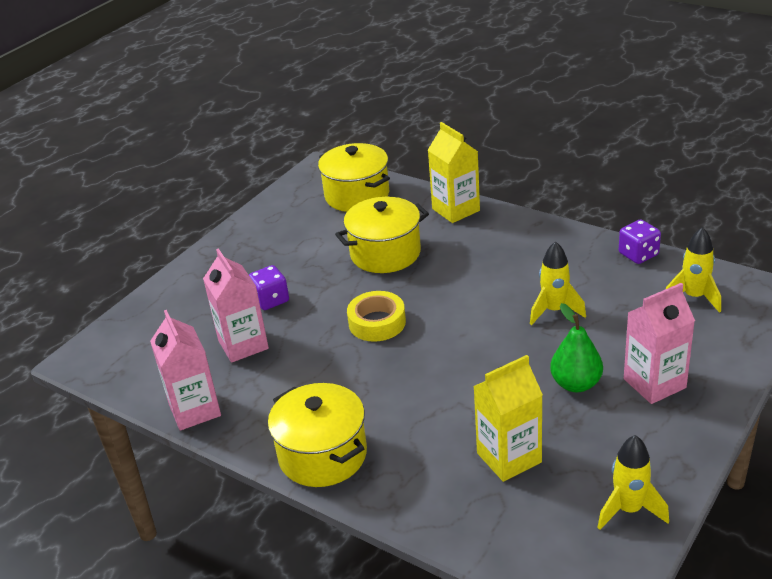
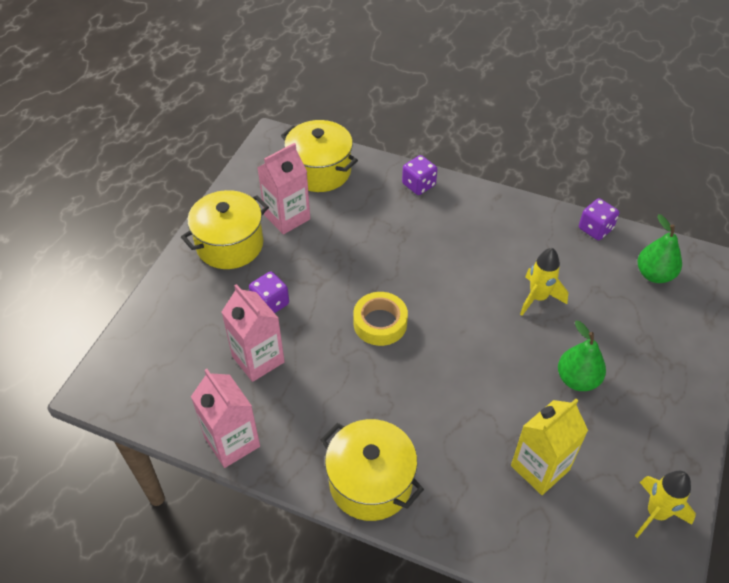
camera: 15 degrees left, 15 degrees up
yellow pot [335,197,429,273] -> yellow pot moved to [181,190,269,269]
yellow carton [428,122,480,223] -> purple dice [402,155,438,195]
pink carton [624,283,695,404] -> pink carton moved to [257,143,310,235]
yellow rocket [666,227,721,313] -> green pear [638,214,682,283]

